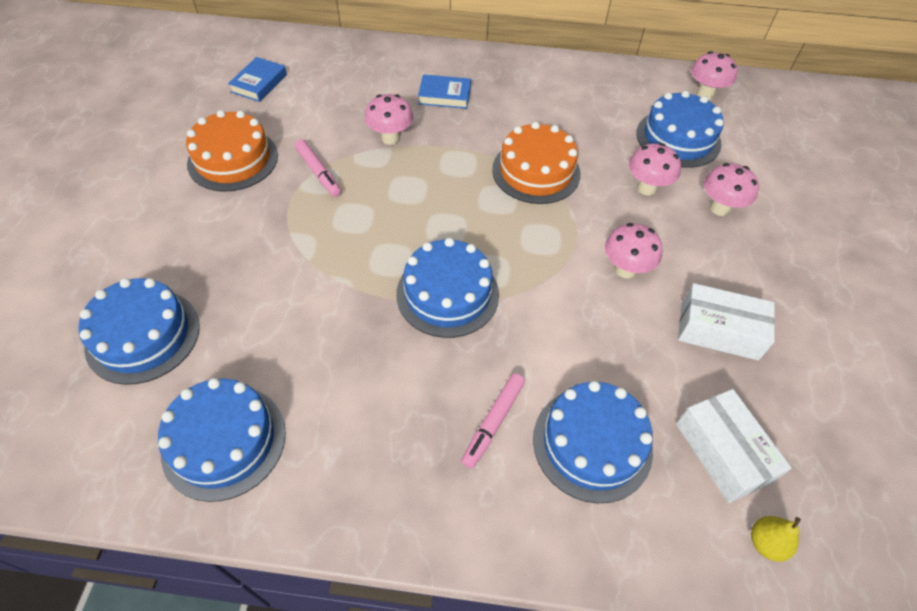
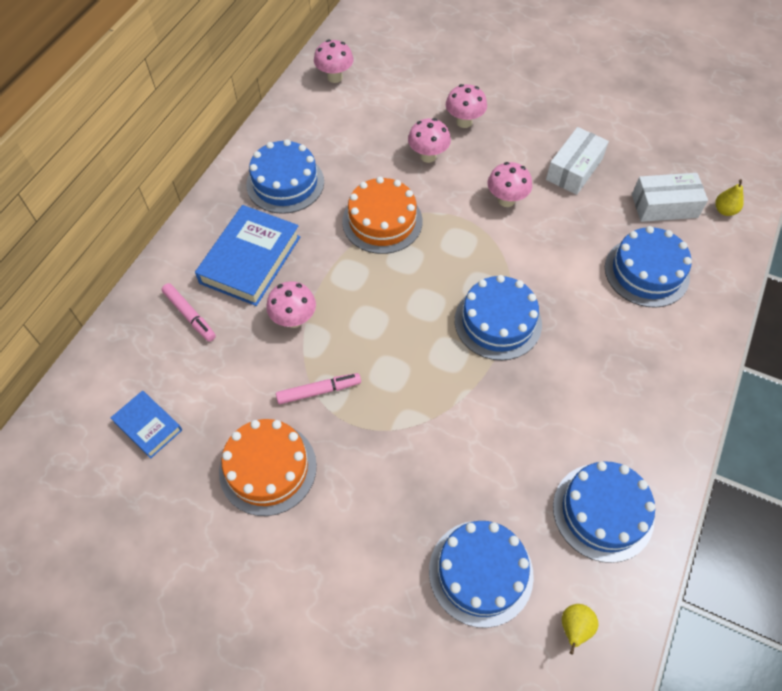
camera: 70 degrees left, 5 degrees up
blue book [418,74,471,109] -> blue book [195,205,300,306], size x1.82
pink marker [461,373,525,469] -> pink marker moved to [162,283,216,342]
blue cake [636,91,724,168] -> blue cake moved to [246,139,324,214]
none -> yellow pear [562,604,598,655]

